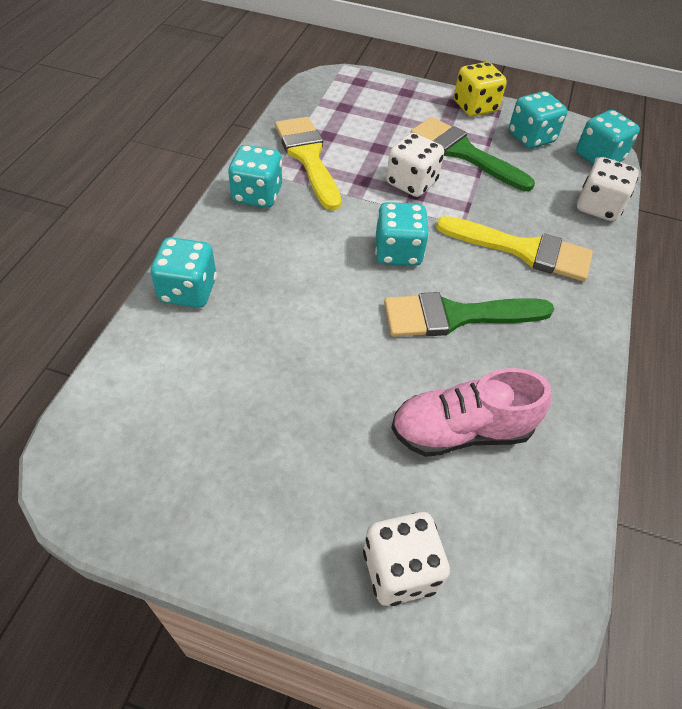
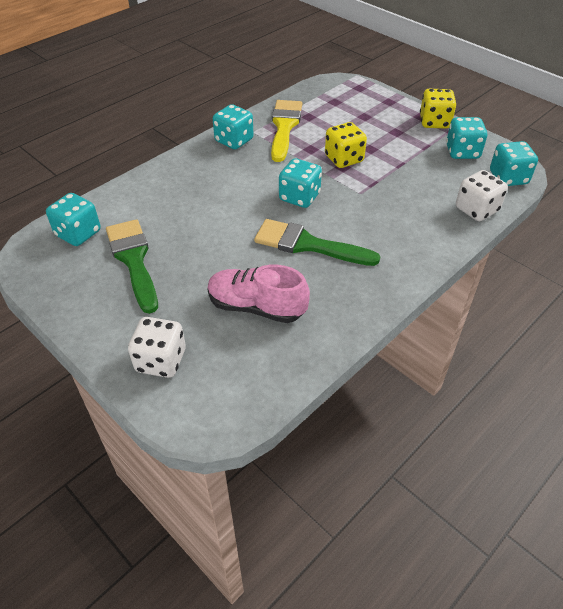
camera: 30 degrees right, 5 degrees down
turquoise dice [150,237,217,308] -> turquoise dice moved to [46,193,100,246]
white dice [386,133,444,197] -> yellow dice [325,122,367,168]
green brush [410,117,535,191] -> green brush moved to [106,219,158,314]
yellow brush [436,216,593,281] -> none

